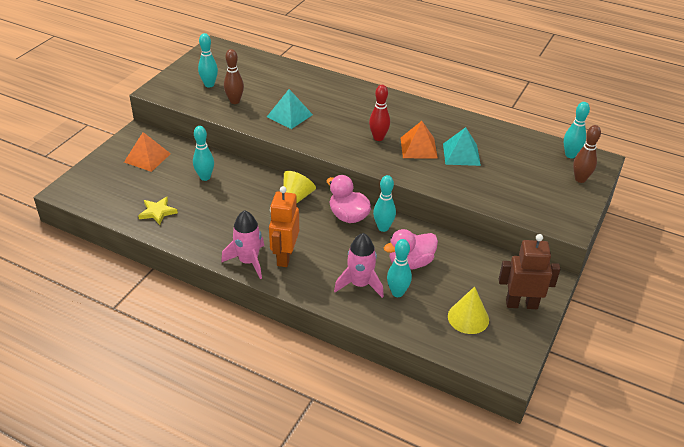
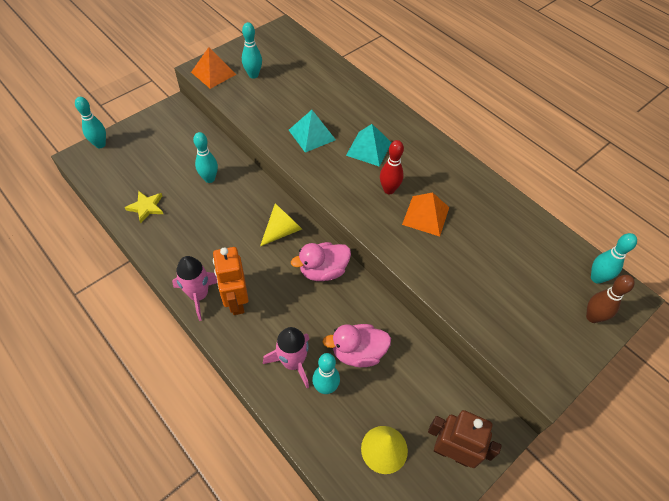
camera: 20 degrees right, 15 degrees up
orange pyramid [124,132,171,172] -> orange pyramid moved to [191,47,237,89]
brown bowling pin [224,49,244,104] -> none
orange robot [269,186,299,267] -> orange robot turned 45 degrees counterclockwise [213,247,248,315]
pink duck [327,175,371,223] -> pink duck turned 90 degrees counterclockwise [291,242,351,281]
turquoise bowling pin [373,175,396,232] -> turquoise bowling pin moved to [75,97,106,148]
turquoise pyramid [443,127,481,166] -> turquoise pyramid moved to [346,124,392,167]

